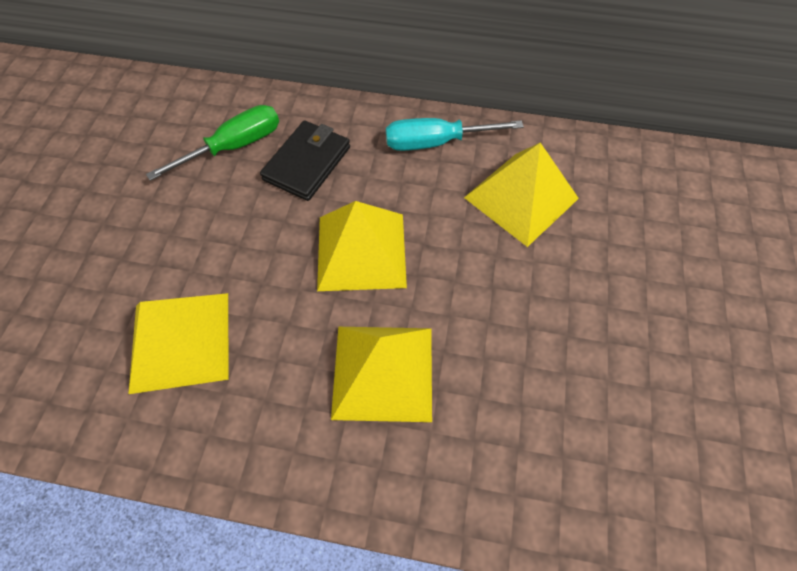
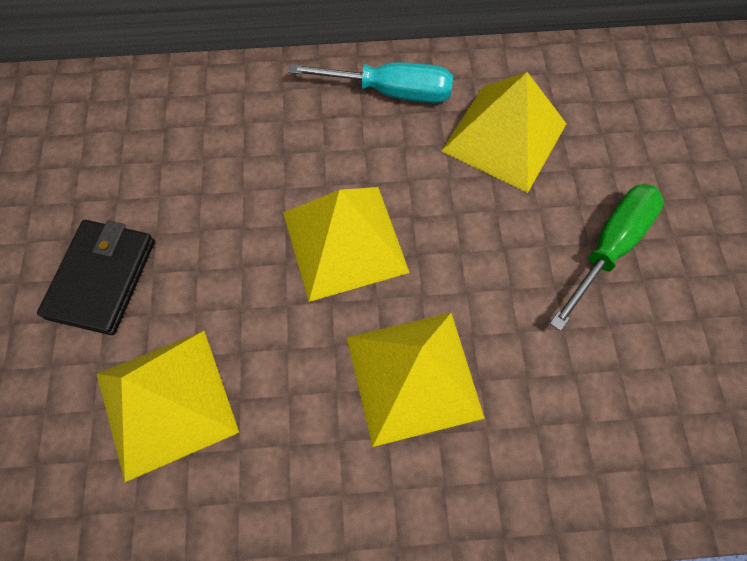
camera: 15 degrees left, 5 degrees up
green screwdriver [146,105,279,181] -> green screwdriver moved to [550,184,664,331]
black wallet [260,120,350,201] -> black wallet moved to [37,220,155,335]
turquoise screwdriver [386,118,524,151] -> turquoise screwdriver turned 150 degrees counterclockwise [288,62,453,103]

